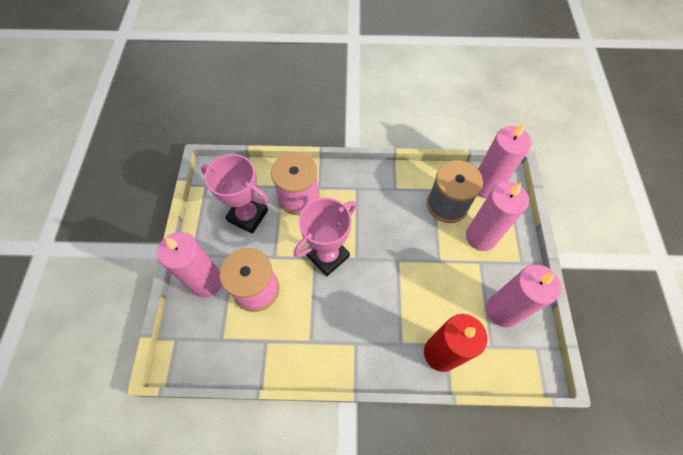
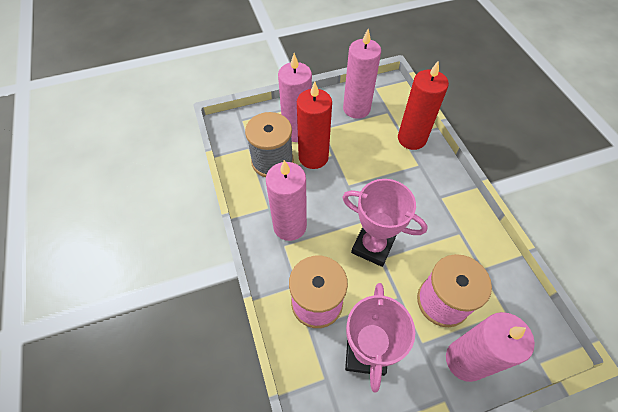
camera: 110 degrees left, 5 degrees down
pink candle [478,123,531,199] -> pink candle moved to [266,160,307,241]
none -> red candle [297,81,332,169]

